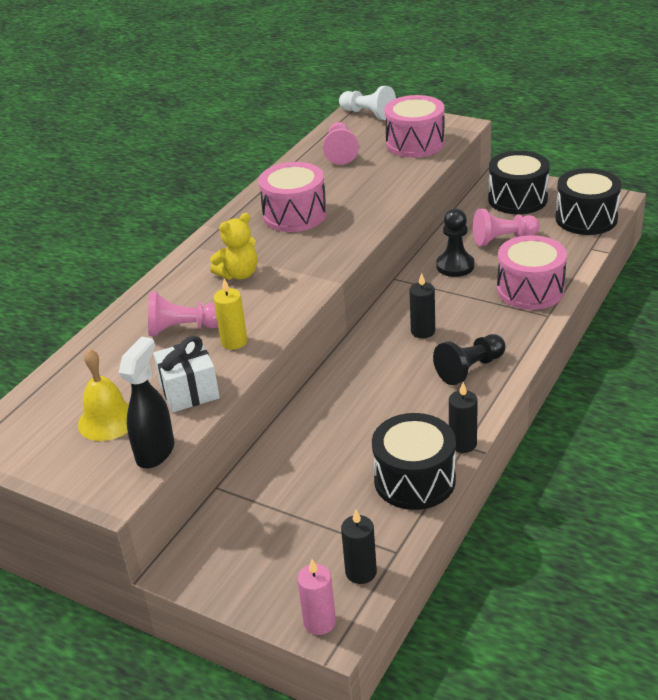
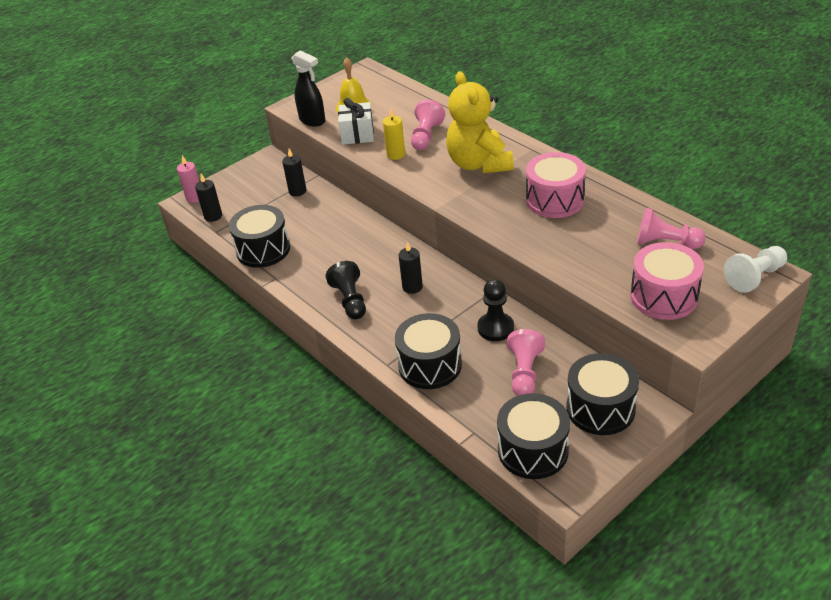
camera: 110 degrees right, 5 degrees up
yellow teddy bear [210,213,258,280] -> yellow teddy bear [446,71,514,173], size x1.79
black candle [449,382,478,453] -> black candle moved to [282,149,306,196]
pink drum [497,235,567,310] -> black drum [395,313,462,389]

